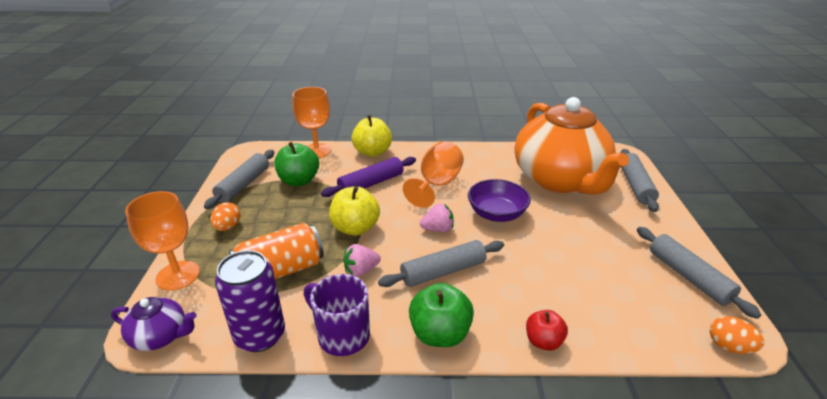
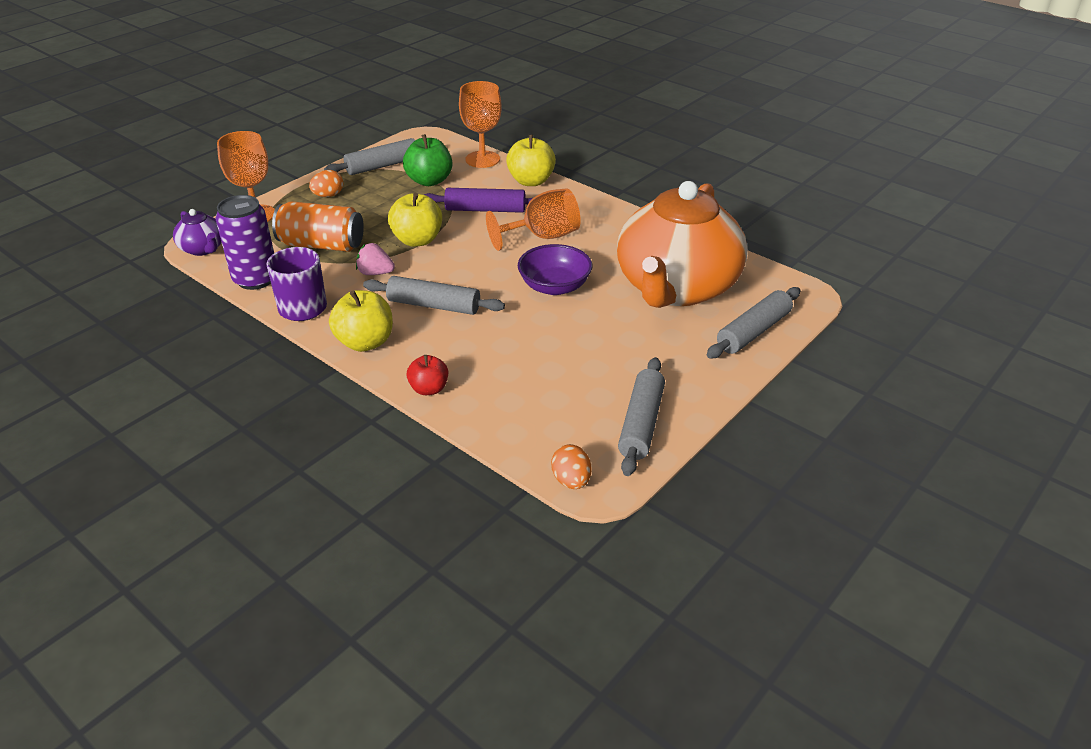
camera: 40 degrees right, 5 degrees up
green apple [409,283,474,347] -> yellow apple [329,290,393,352]
pink strawberry [420,204,454,232] -> none

